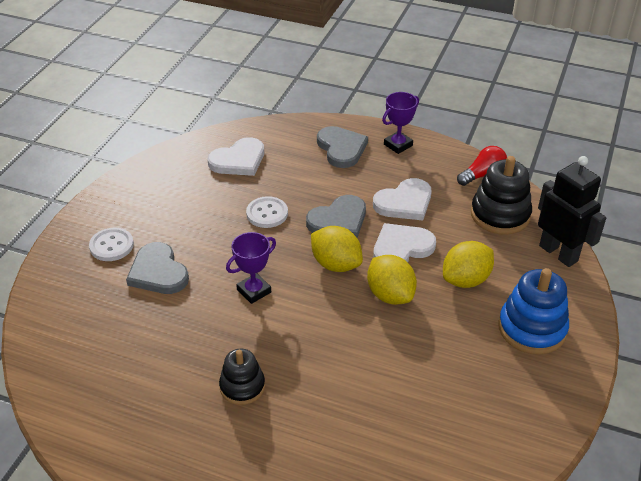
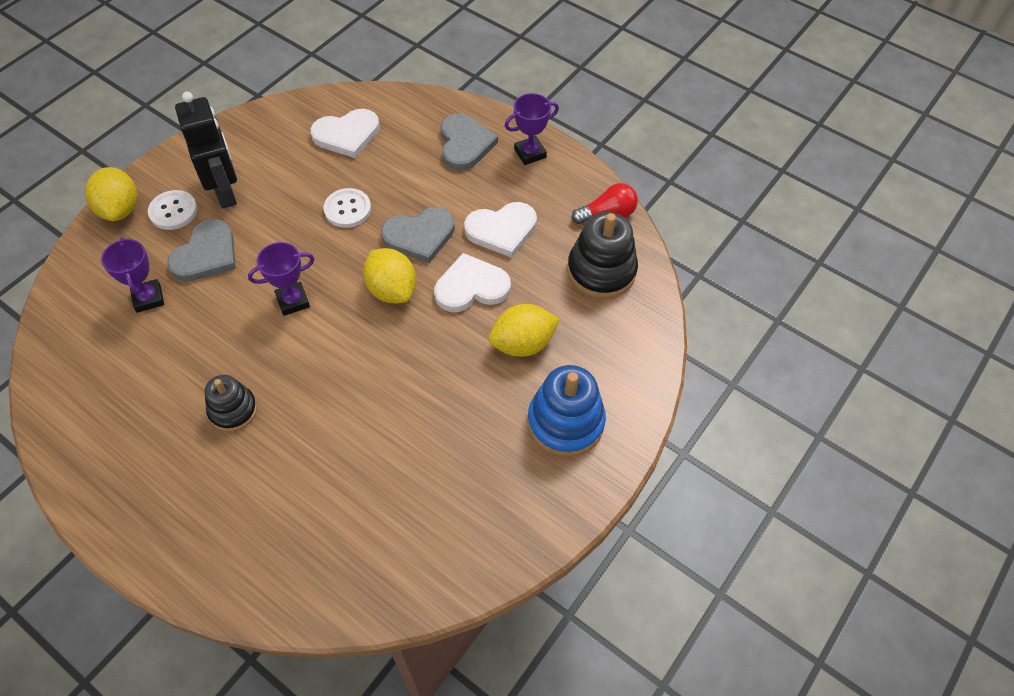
camera: 15 degrees right, 15 degrees up
grey heart [126,242,189,294] -> grey heart turned 135 degrees counterclockwise [167,219,236,281]
yellow lemon [367,255,417,305] -> yellow lemon moved to [85,167,137,221]
black robot [538,156,606,267] -> black robot moved to [175,92,237,209]
none -> purple trophy [101,237,164,313]

